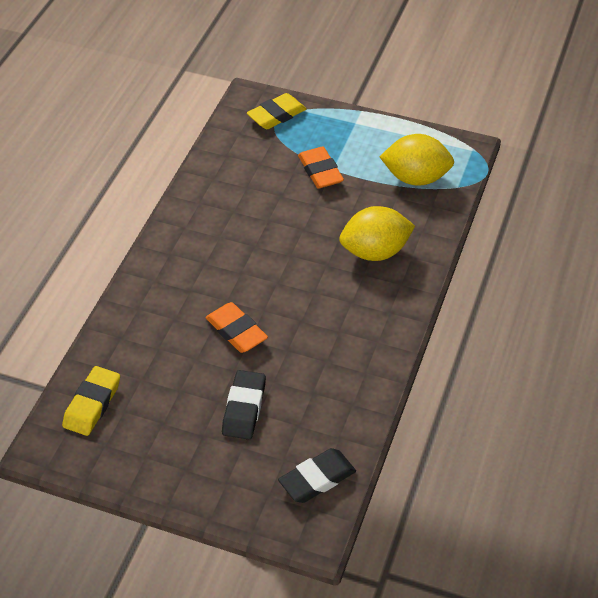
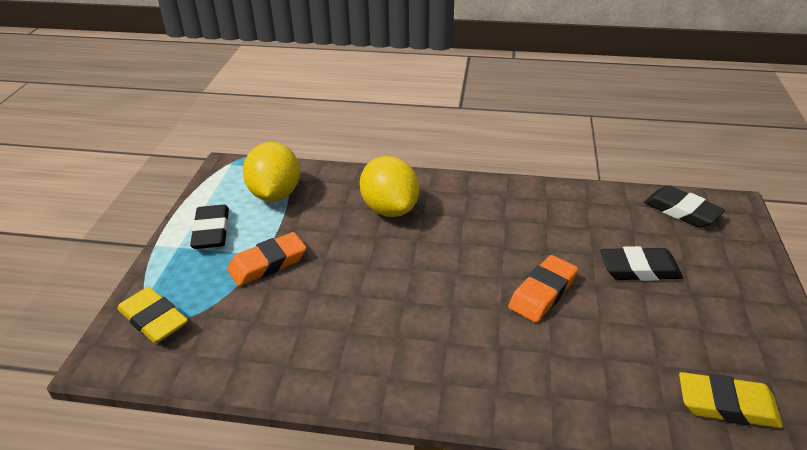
camera: 100 degrees left, 10 degrees down
none -> black eraser [190,205,229,249]

